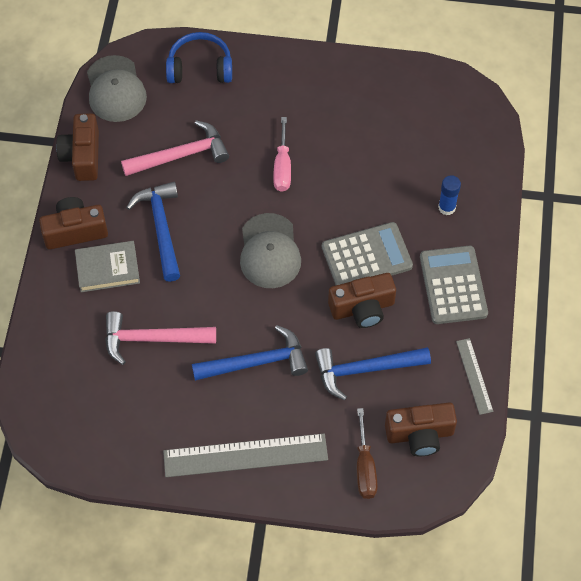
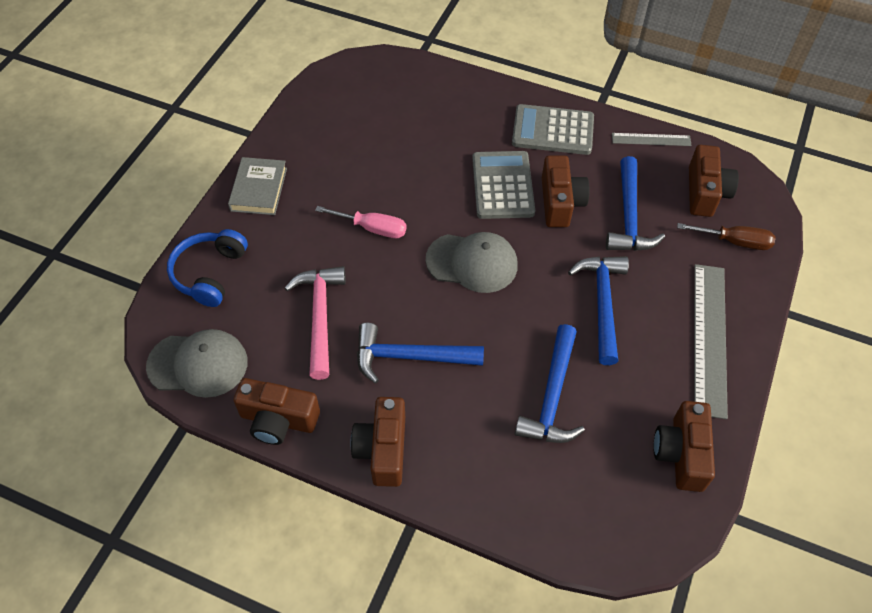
camera: 75 degrees left, 5 degrees down
grey book [75,241,140,292] -> grey book moved to [228,157,287,215]
pink hammer [105,311,216,365] -> blue hammer [515,324,585,443]
blue glue stick [438,175,461,215] -> none
none -> brown camera [653,401,715,492]

